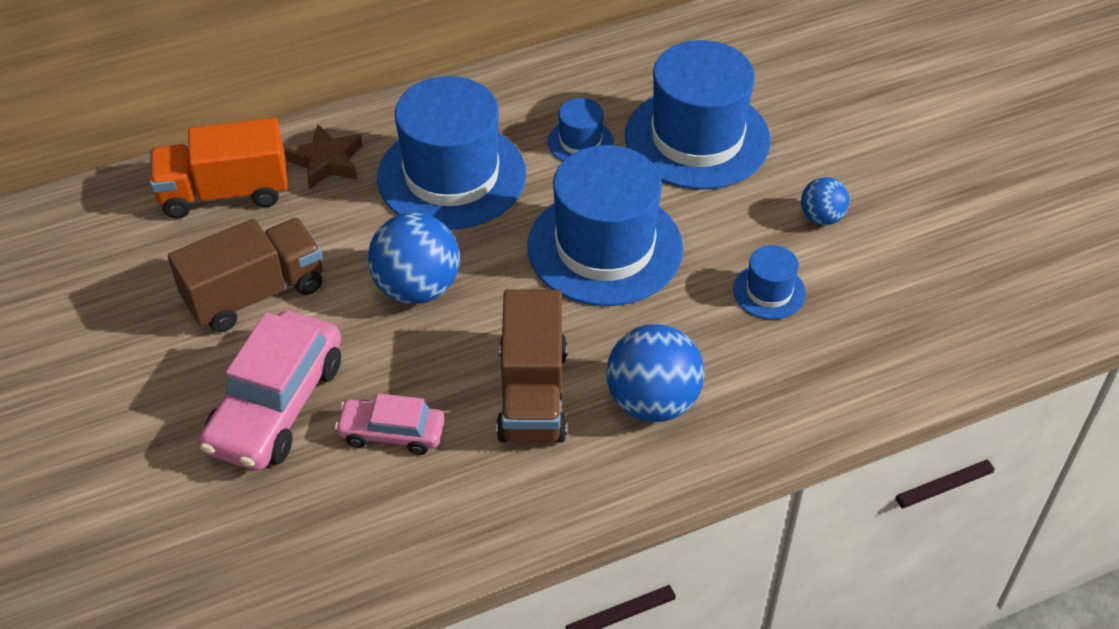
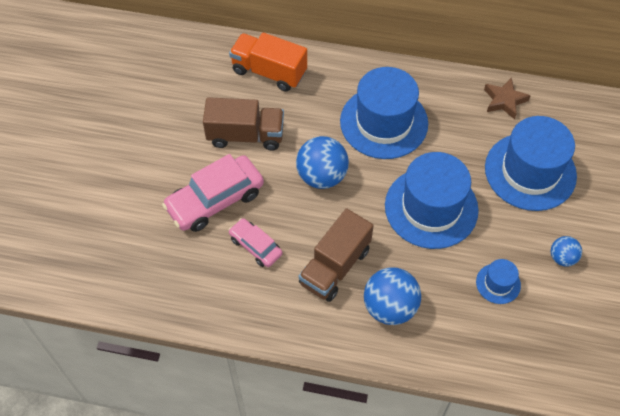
camera: 35 degrees right, 10 degrees up
brown star [284,124,363,189] -> brown star moved to [484,77,531,120]
blue hat [548,98,614,161] -> none

